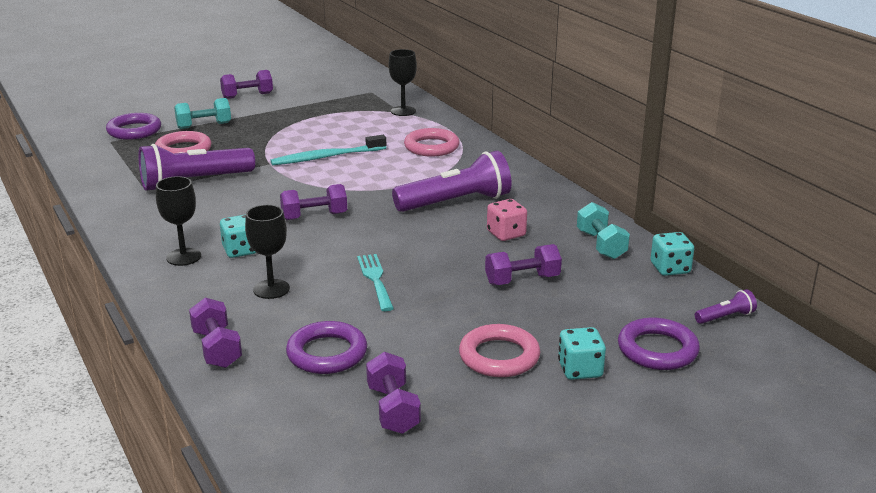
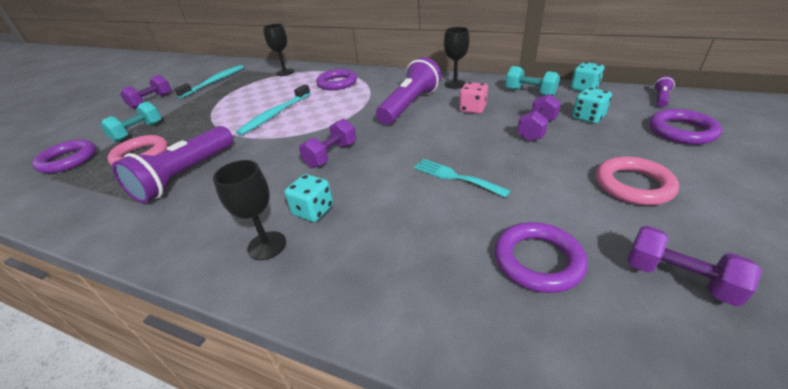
camera: 35 degrees left, 10 degrees up
purple dumbbell [189,298,242,368] -> none
black goblet [245,205,290,299] -> black goblet moved to [444,27,469,89]
pink ring [404,128,460,157] -> purple ring [316,69,357,90]
turquoise dice [558,327,606,380] -> turquoise dice moved to [572,87,612,123]
none -> turquoise toothbrush [174,65,244,98]

